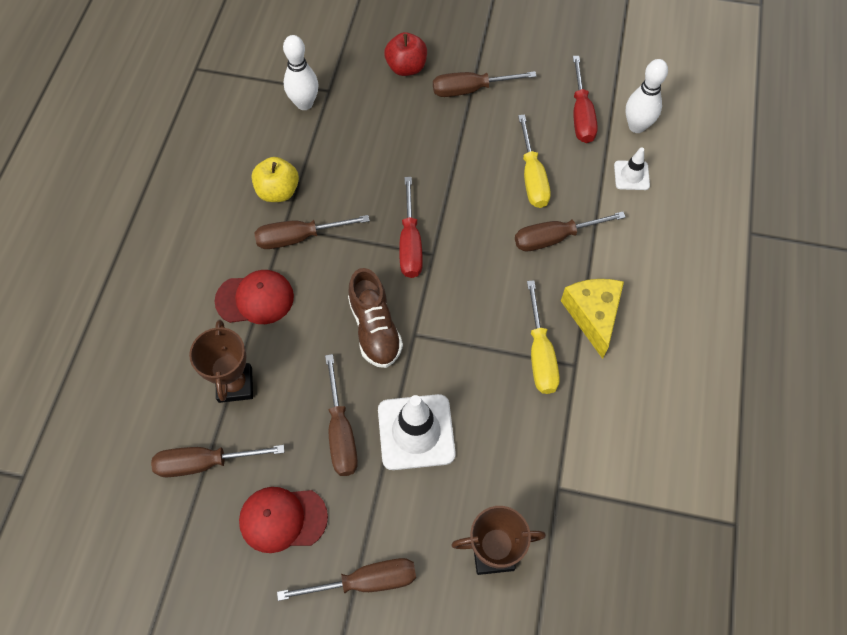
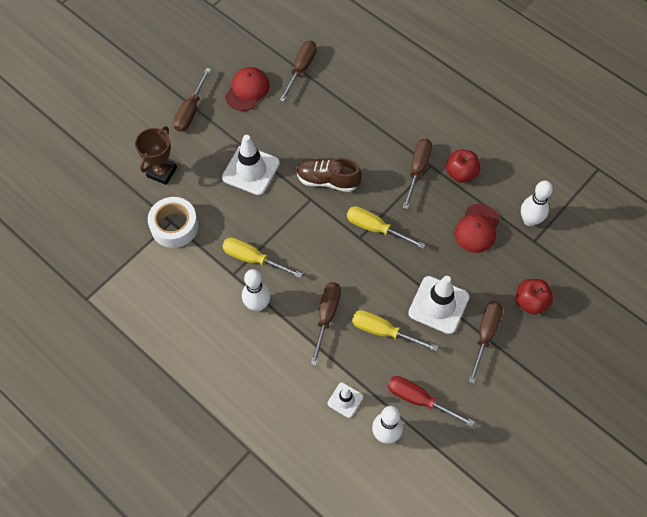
camera: 120 degrees right, 0 degrees up
brown trophy [189,320,253,403] -> none
red cap [215,270,294,324] -> red cap moved to [454,204,500,253]
yellow apple [251,157,299,202] -> red apple [446,149,480,183]
brown screwdriver [325,354,358,476] -> none
red screwdriver [399,177,423,278] -> yellow screwdriver [347,206,426,249]
yellow cheese [561,279,624,359] -> white bowling pin [242,269,270,311]
none -> white tape [148,197,198,248]
none -> white traffic cone [408,276,470,334]

